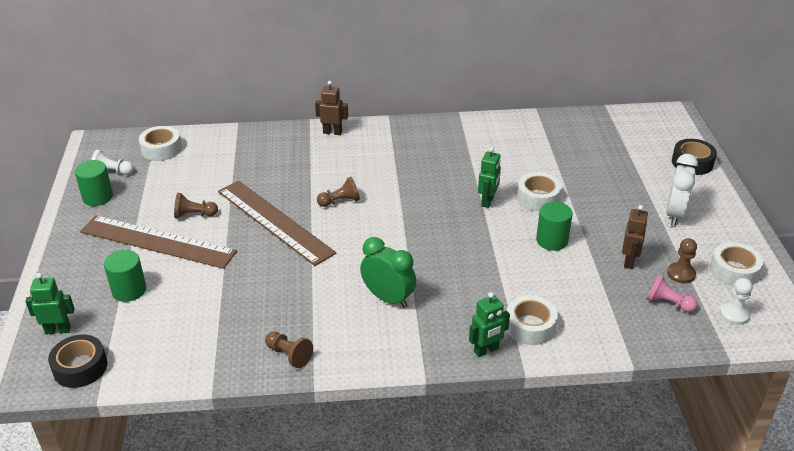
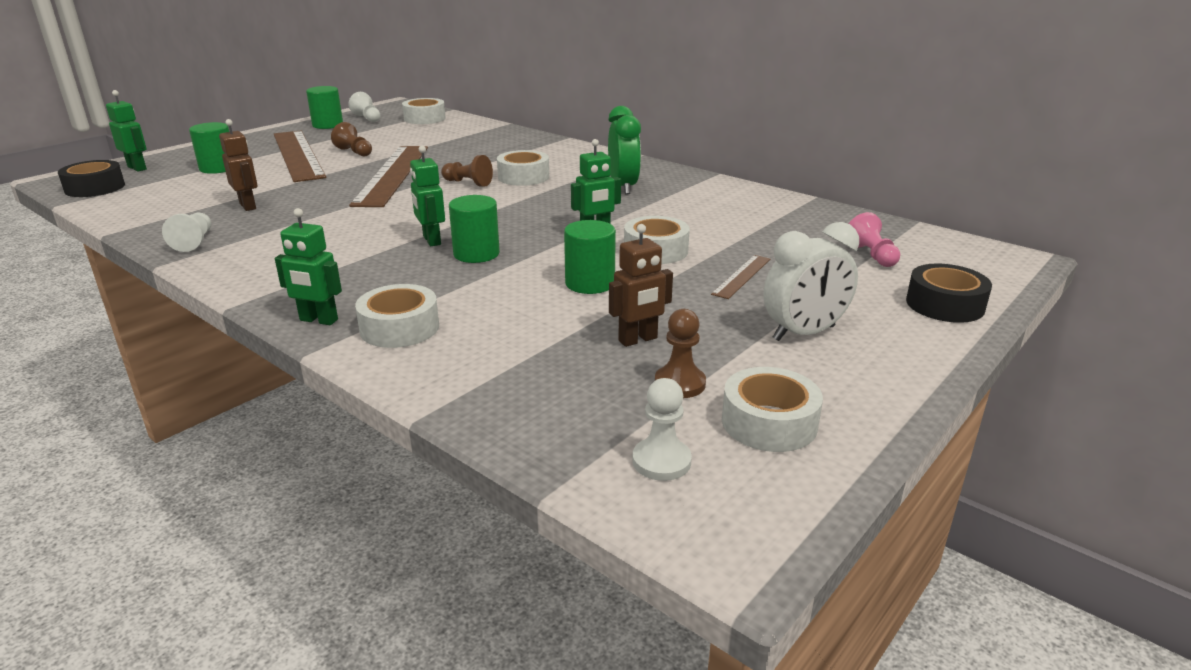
camera: 45 degrees right, 10 degrees down
brown pawn [265,332,313,368] -> white pawn [162,213,211,252]
brown robot [315,81,348,135] -> brown robot moved to [219,119,258,211]
green clock [360,237,416,308] -> green clock moved to [608,106,641,194]
pink pawn [647,274,697,313] -> pink pawn moved to [849,212,900,267]
none -> green robot [410,146,445,246]
none -> green cylinder [449,195,500,263]
none -> white tape [497,150,549,186]
none -> brown ruler [711,255,770,299]

